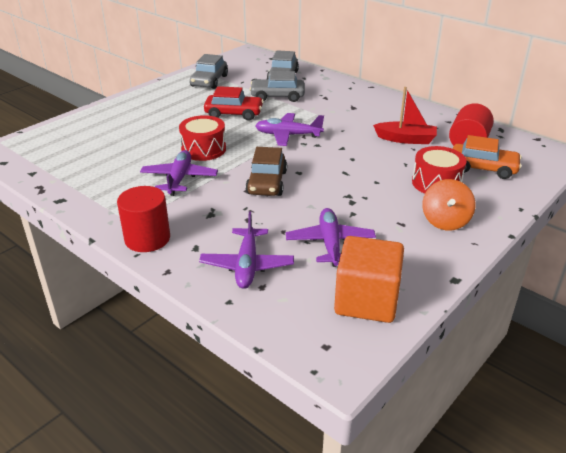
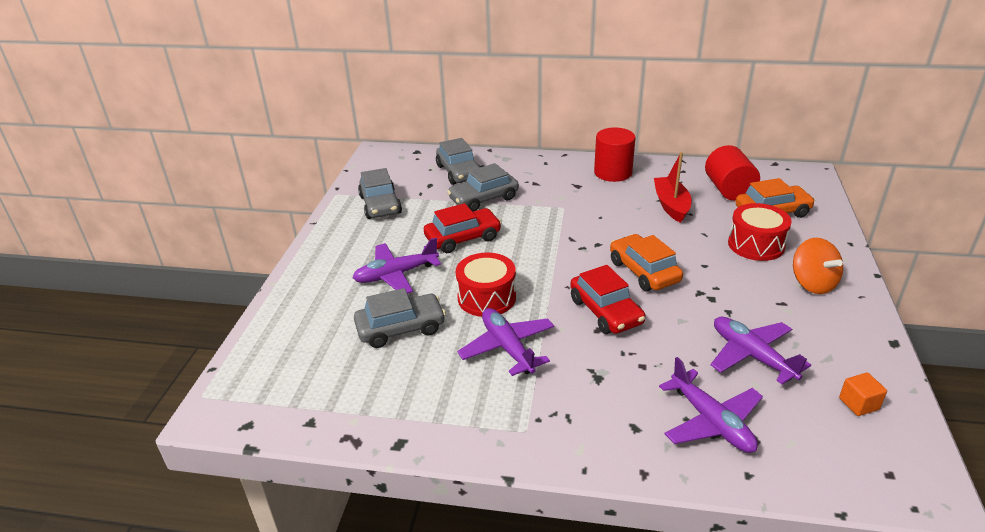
camera: 30 degrees left, 0 degrees up
red cylinder [117,186,170,252] -> red cylinder moved to [594,128,636,182]
brown car [246,147,287,196] -> red car [570,265,645,334]
purple plane [255,113,324,146] -> purple plane moved to [352,238,441,294]
orange cube [334,236,404,323] -> orange cube [839,373,887,416], size x0.42
red boat [373,87,437,144] -> red boat turned 75 degrees counterclockwise [654,152,692,223]
none -> grey car [354,288,446,348]
none -> orange car [610,234,683,291]

